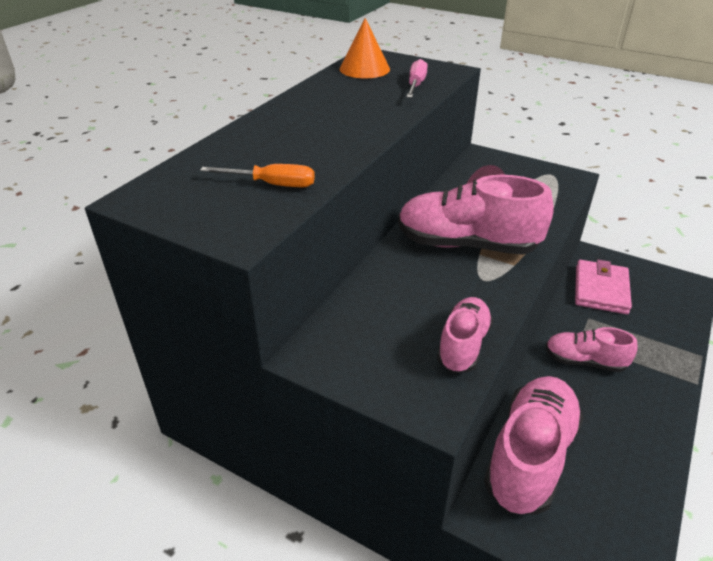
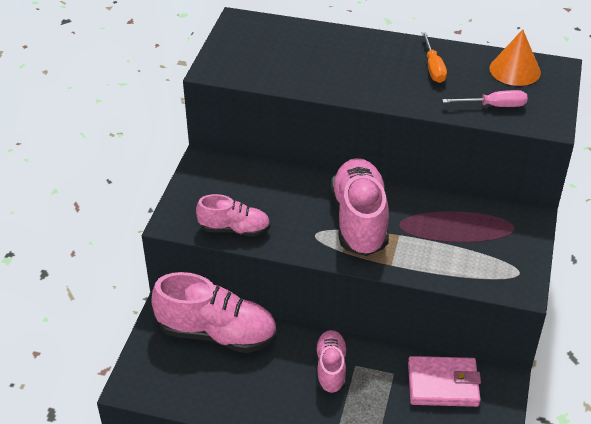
camera: 75 degrees right, 5 degrees up
orange screwdriver [200,164,315,187] -> orange screwdriver moved to [422,32,447,83]

